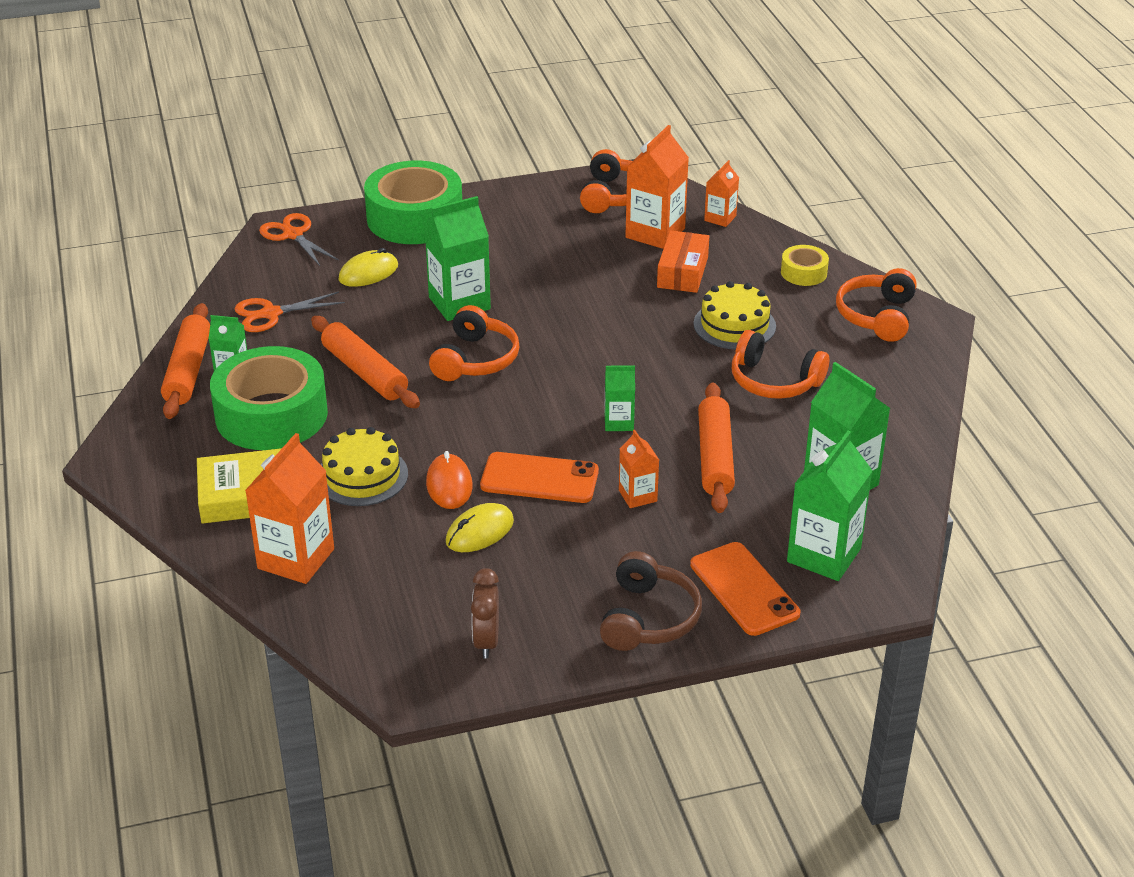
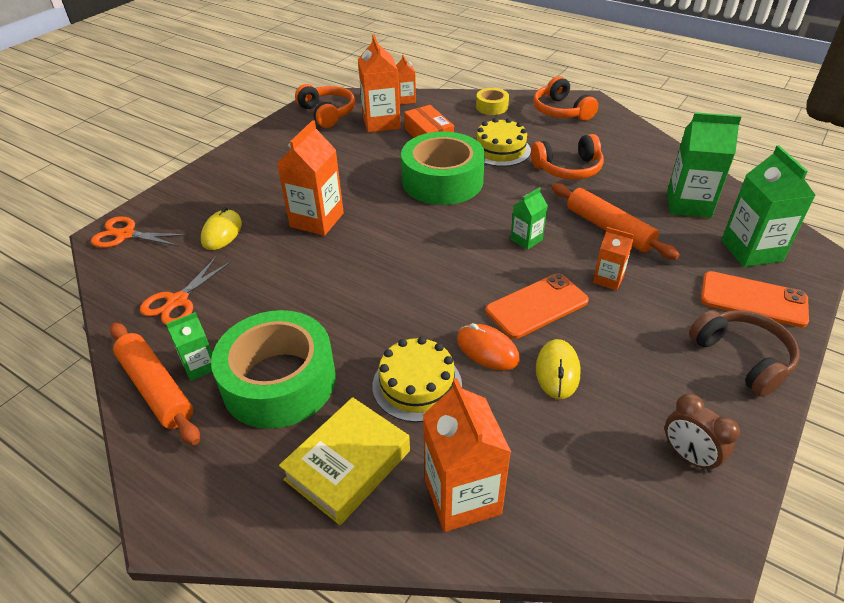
camera: 40 degrees left, 5 degrees up
orange rolling pin [311,316,420,408] -> none
green tape [364,161,462,244] -> green tape moved to [401,132,485,205]
green carton [424,196,491,321] -> orange carton [277,120,344,236]
orange headphones [429,305,520,381] -> none

